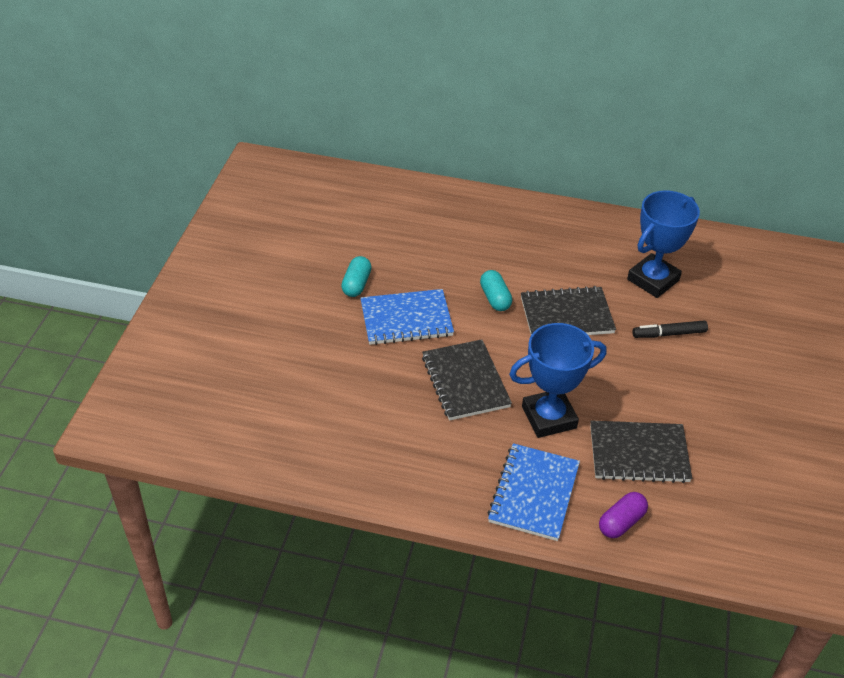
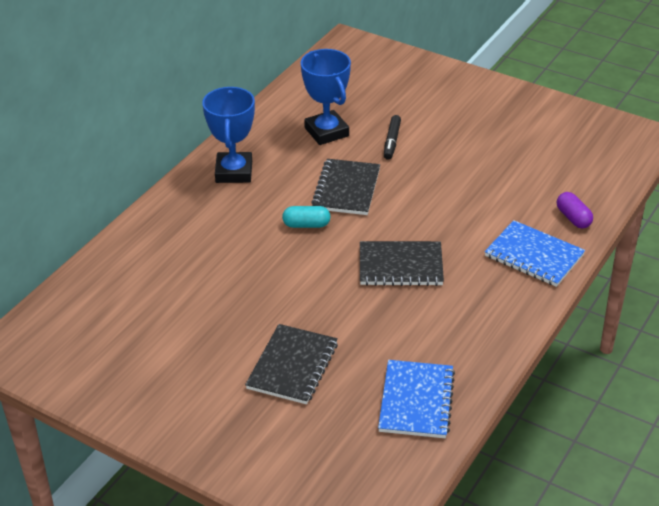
camera: 70 degrees left, 5 degrees down
turquoise capsule [341,256,372,297] -> none
blue notebook [360,289,454,345] -> blue notebook moved to [378,360,455,438]
blue trophy [509,323,607,438] -> blue trophy moved to [202,87,255,183]
black notebook [590,420,692,483] -> black notebook moved to [245,324,338,404]

